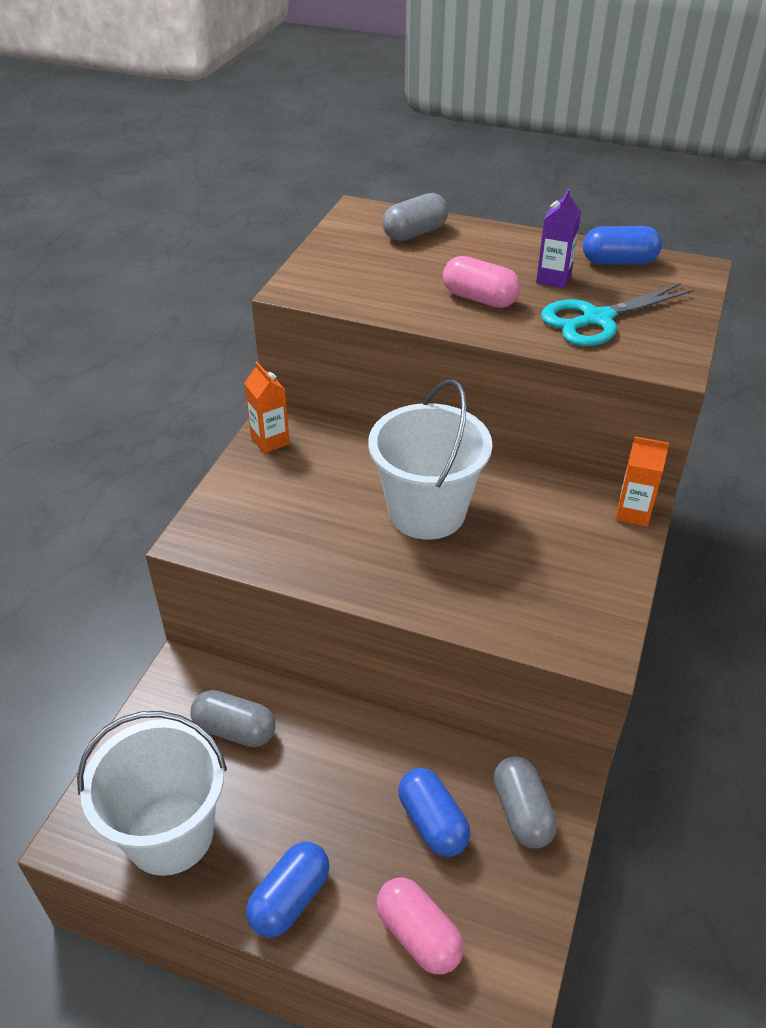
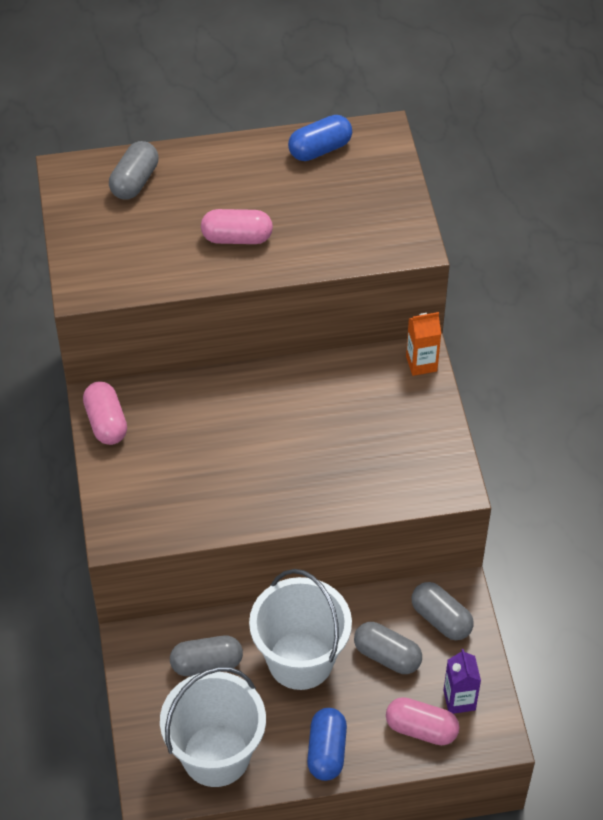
camera: 30 degrees left, 10 degrees up
orange carton [244,361,290,454] -> pink capsule [83,382,127,445]
white bucket [368,379,492,540] -> white bucket moved to [249,569,352,690]
blue capsule [398,768,471,857] -> grey capsule [354,622,422,674]
purple carton [536,189,581,289] -> purple carton moved to [443,649,481,714]
turquoise scissors [541,283,694,346] -> none

